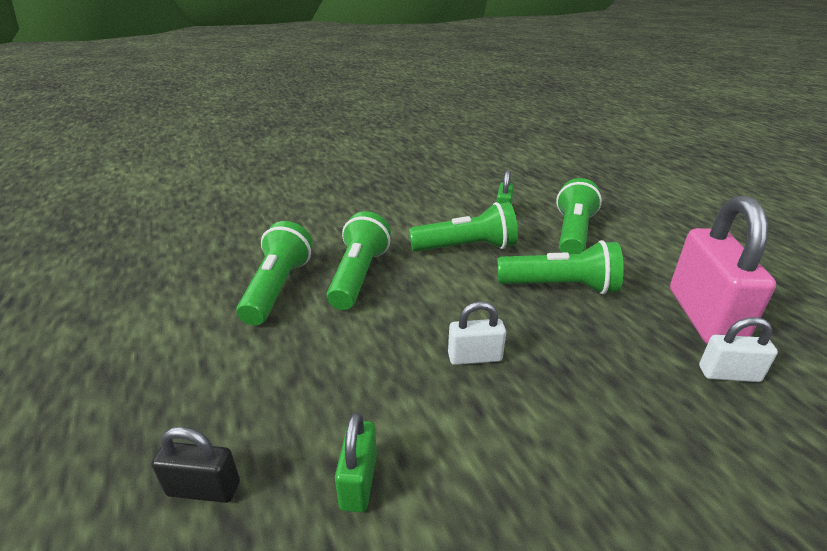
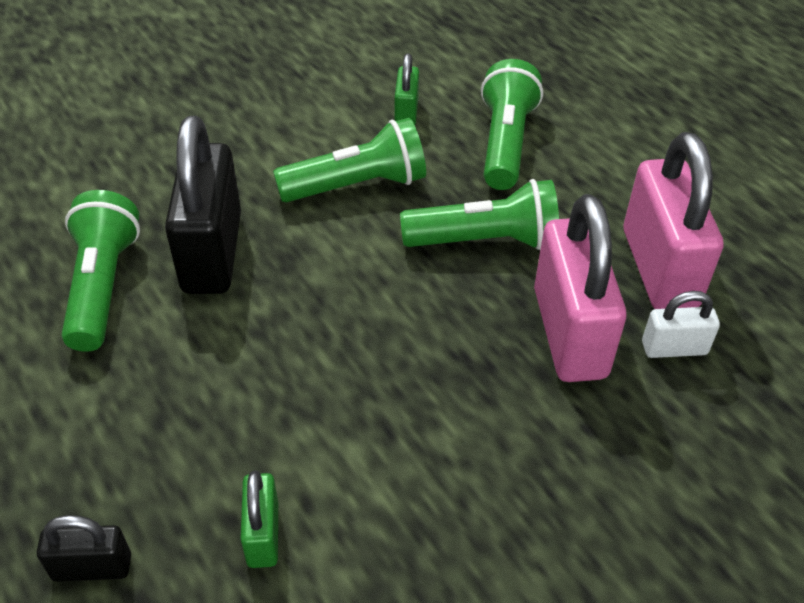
camera: 10 degrees left, 15 degrees up
green flashlight [327,211,391,310] -> black padlock [165,116,241,294]
white padlock [448,301,506,365] -> none
none -> pink padlock [534,194,627,382]

